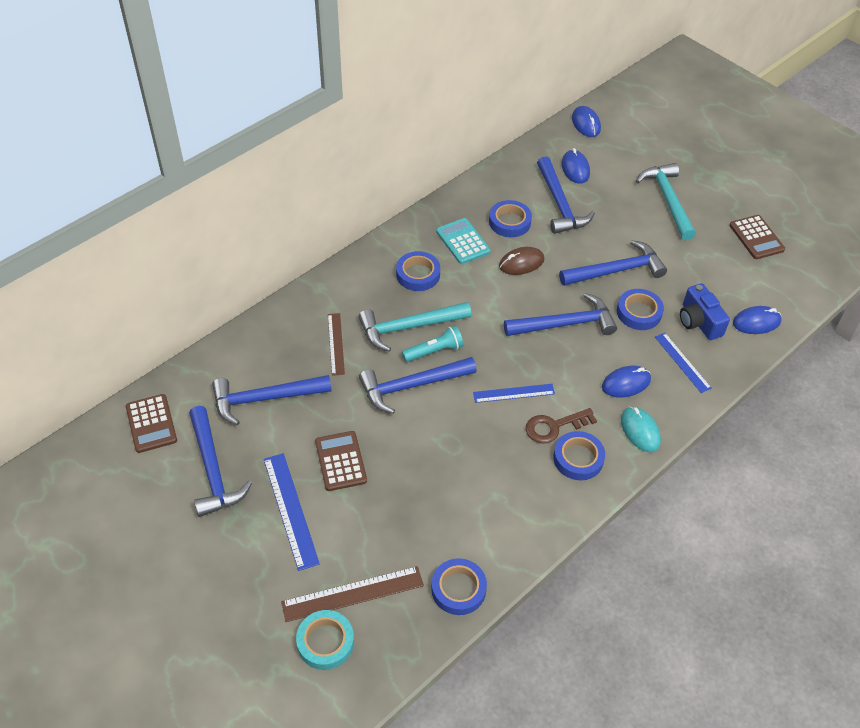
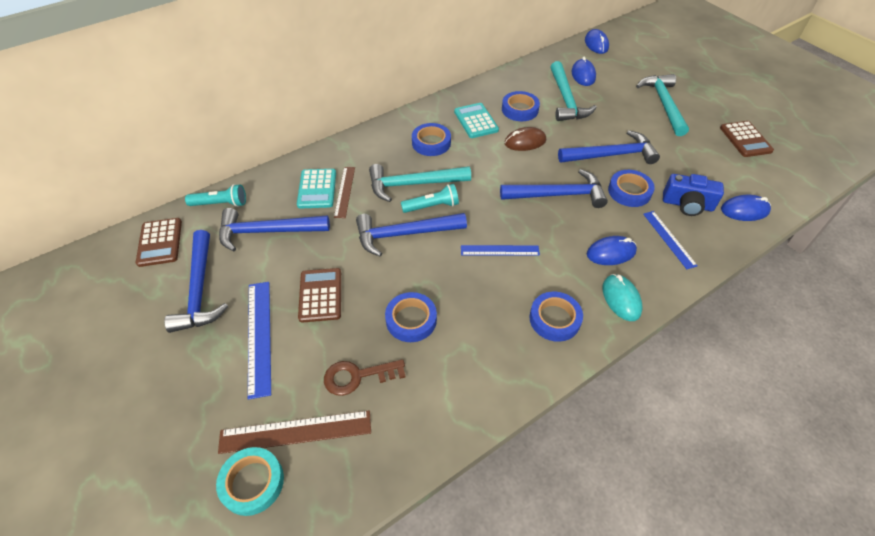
camera: 10 degrees right, 0 degrees up
blue tape [431,558,487,615] -> blue tape moved to [385,292,437,342]
brown key [526,408,597,444] -> brown key moved to [324,359,406,396]
blue hammer [537,156,595,234] -> turquoise hammer [551,61,597,121]
blue camera [680,283,730,340] -> blue camera turned 60 degrees counterclockwise [663,174,724,216]
none -> turquoise flashlight [185,184,246,207]
none -> turquoise calculator [297,169,336,209]

